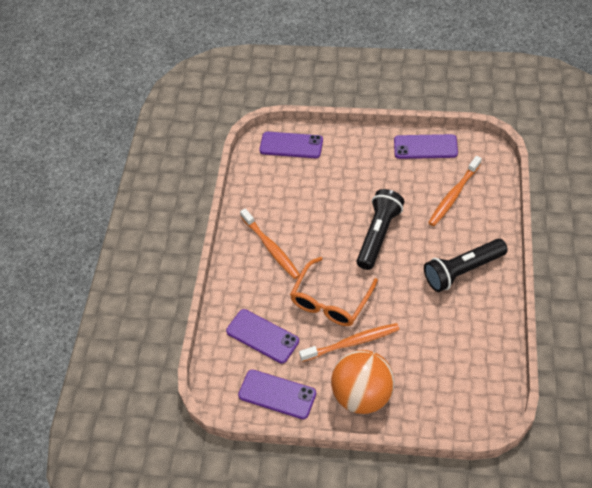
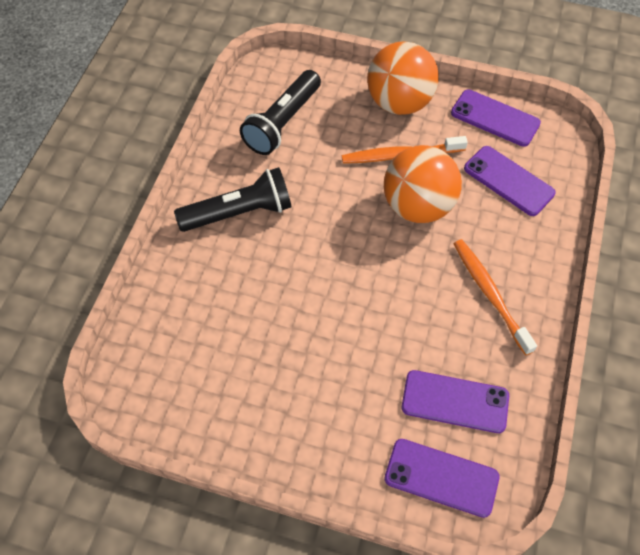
camera: 175 degrees left, 5 degrees up
orange glasses [290,257,378,326] -> orange ball [384,145,462,223]
black flashlight [357,189,404,270] -> black flashlight moved to [240,70,321,155]
purple phone [394,134,458,159] -> purple phone moved to [402,370,509,433]
orange toothbrush [428,156,482,226] -> none

